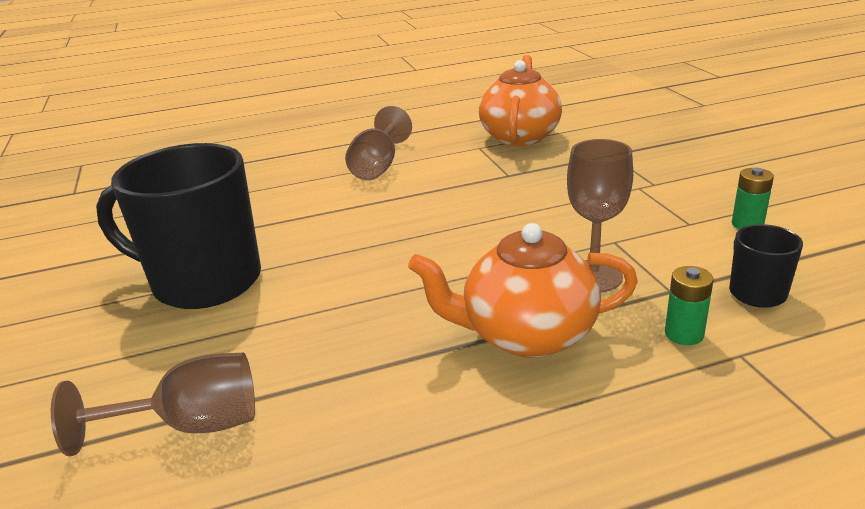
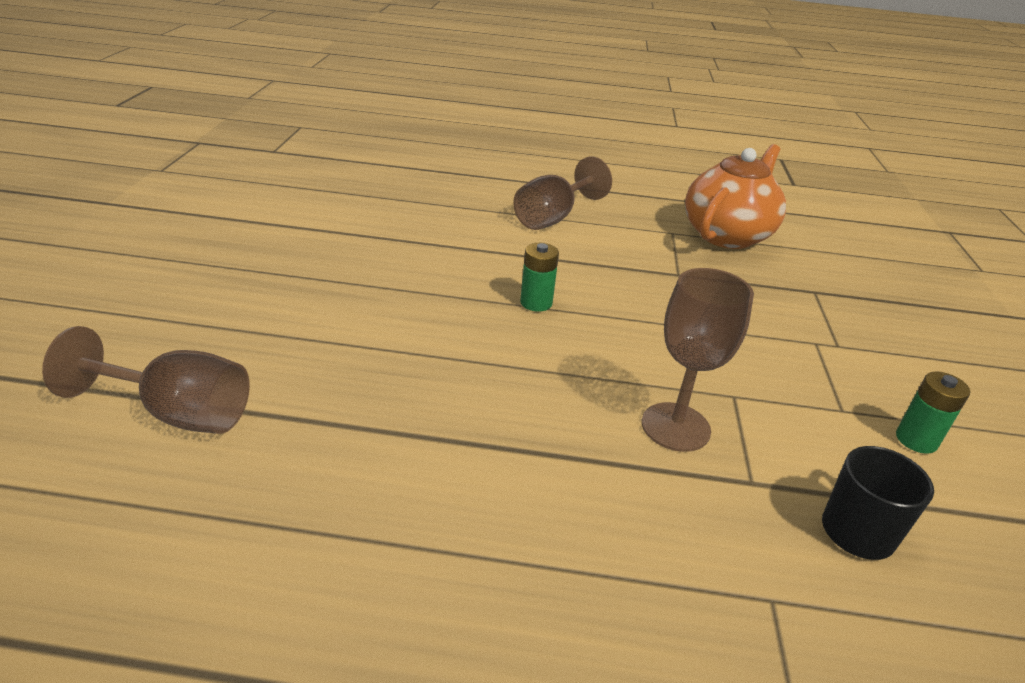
camera: 20 degrees right, 5 degrees up
black mug [96,143,261,309] -> none
orange teapot [408,223,638,358] -> none
green battery [665,266,714,345] -> green battery moved to [520,243,559,312]

